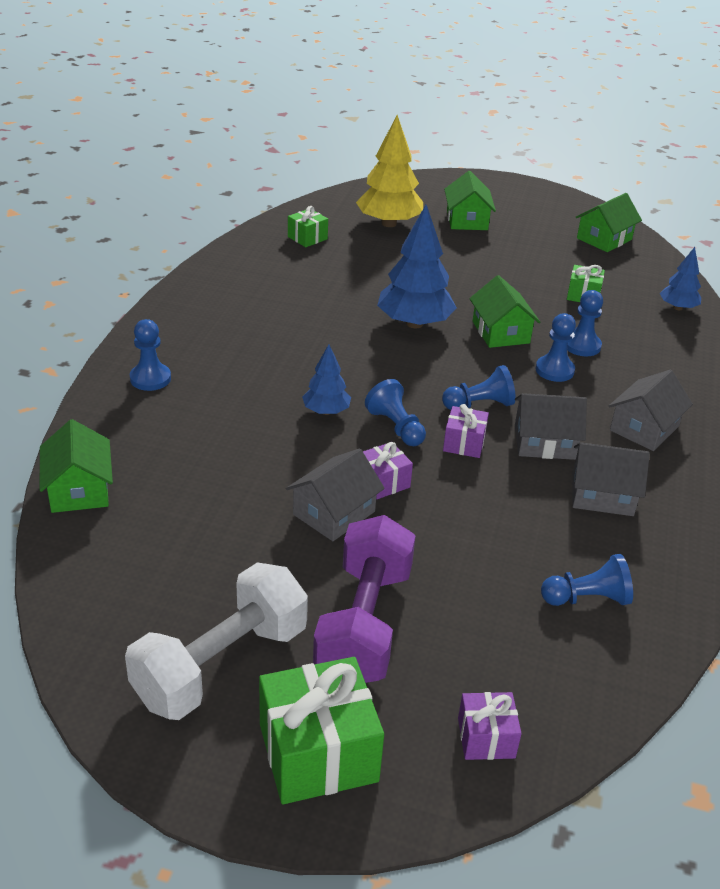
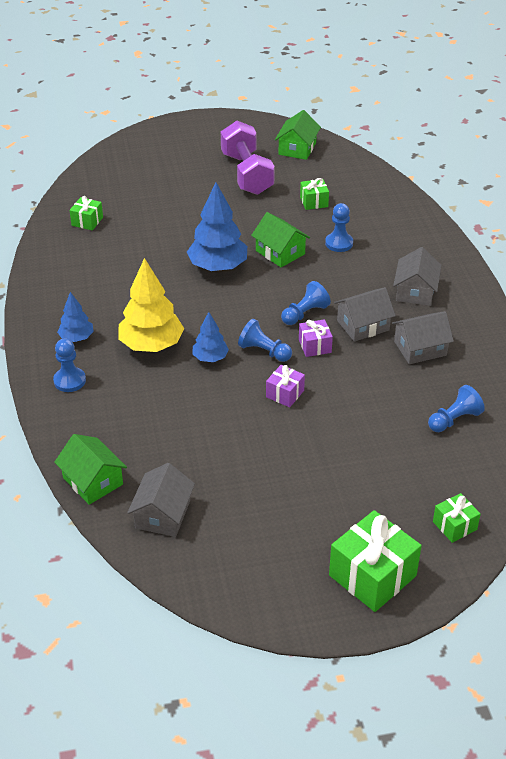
camera: 25 degrees left, 5 degrees up
white dumbbell [125,562,308,720] -> none
grey house [286,449,385,541] -> grey house moved to [127,463,195,537]
purple dumbbell [313,515,416,683] -> purple dumbbell moved to [221,121,275,195]
yellow tree [356,115,423,227] -> yellow tree moved to [118,258,184,352]
green house [444,171,496,230] -> none
purple gift [458,692,522,760] -> green gift [433,493,481,543]
blue pawn [535,313,576,382] -> none
blue tree [660,247,701,310] -> blue tree moved to [57,292,94,342]

